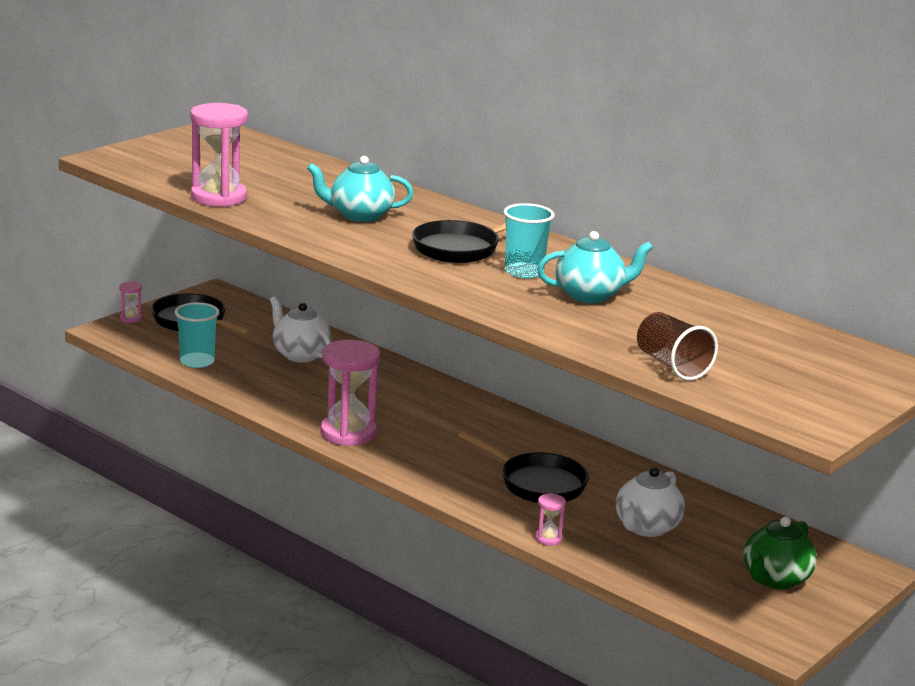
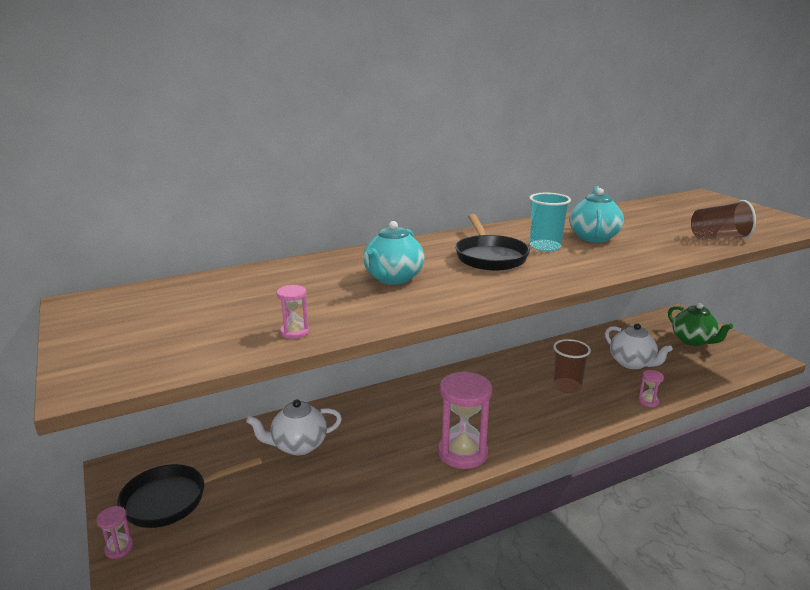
camera: 65 degrees left, 0 degrees up
turquoise cup [175,302,219,368] -> none
pink hourglass [190,103,248,207] -> pink hourglass [277,285,309,339], size x0.44
black pan [458,431,589,503] -> brown cup [553,339,591,393]

